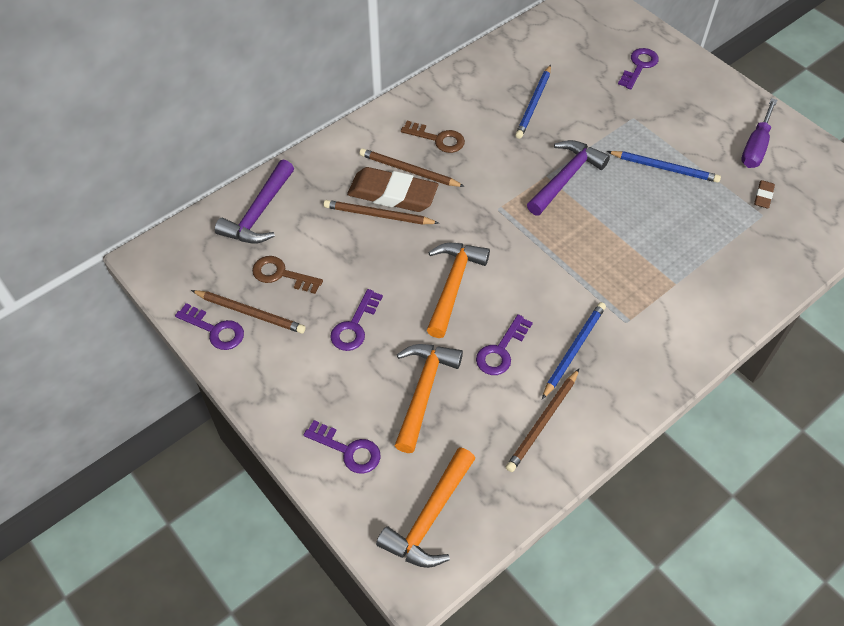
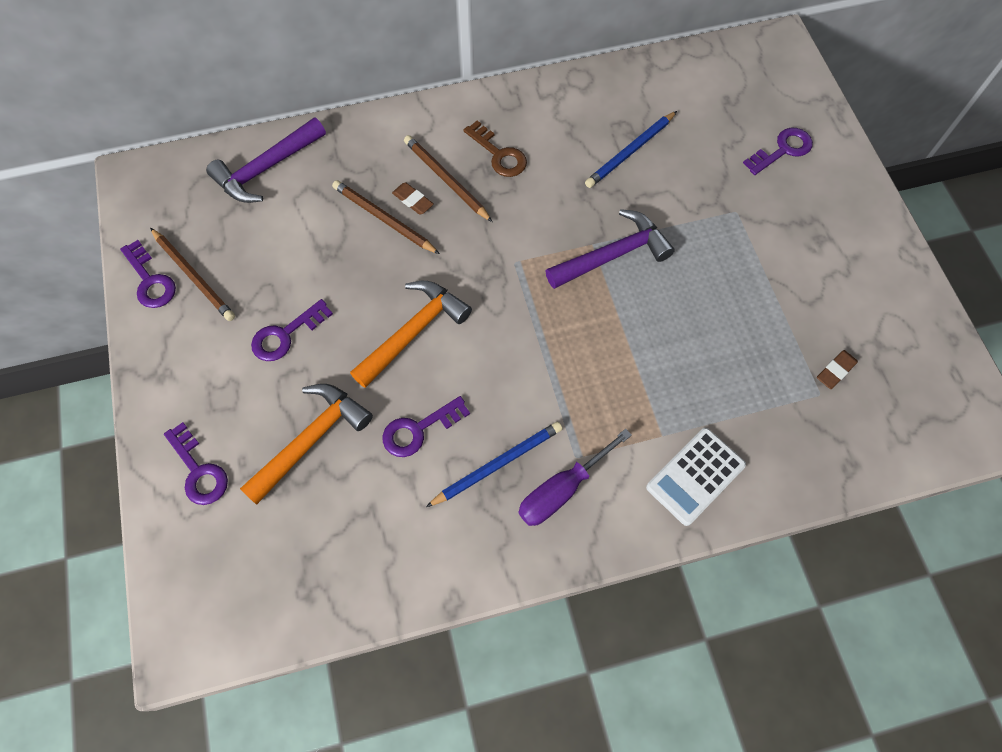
camera: 25 degrees right, 10 degrees up
brown key [252,256,323,294] -> none
brown eraser [347,167,438,212] -> brown eraser [392,182,433,215], size x0.44
orange hammer [376,447,475,568] -> none
brown pencil [506,369,579,472] -> none
blue pencil [607,151,721,183] -> none
purple screwdriver [741,98,777,168] -> purple screwdriver moved to [518,429,632,526]
none -> white calculator [646,428,746,526]

